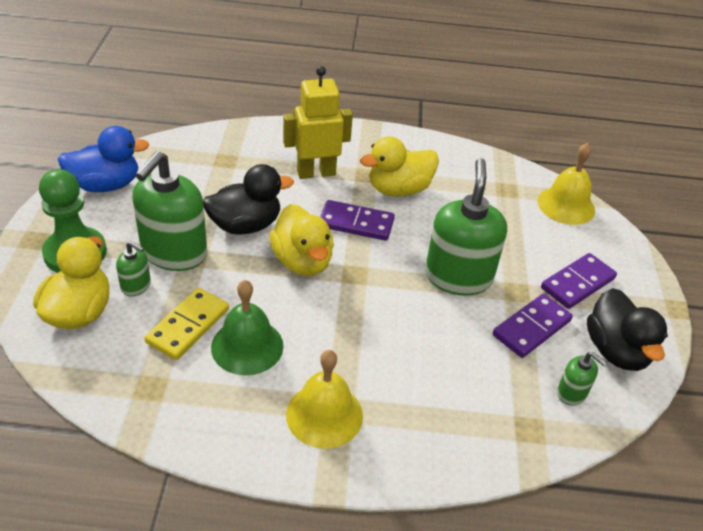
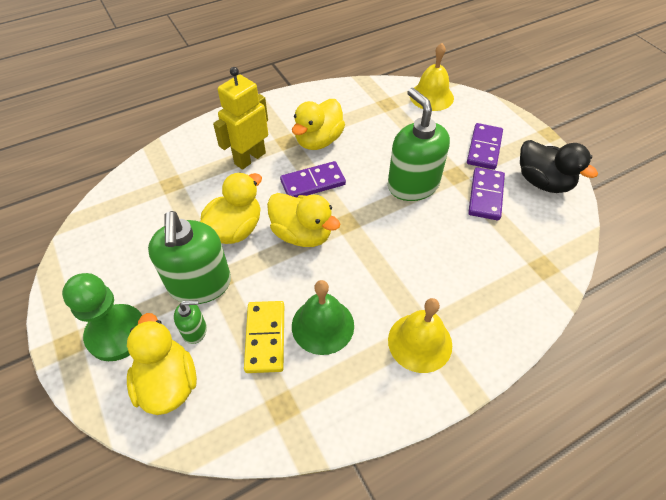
camera: 30 degrees left, 10 degrees up
blue duck [58,126,150,192] -> none
black duck [203,164,294,235] -> yellow duck [200,172,262,244]
green soap dispenser [557,352,607,406] -> none

